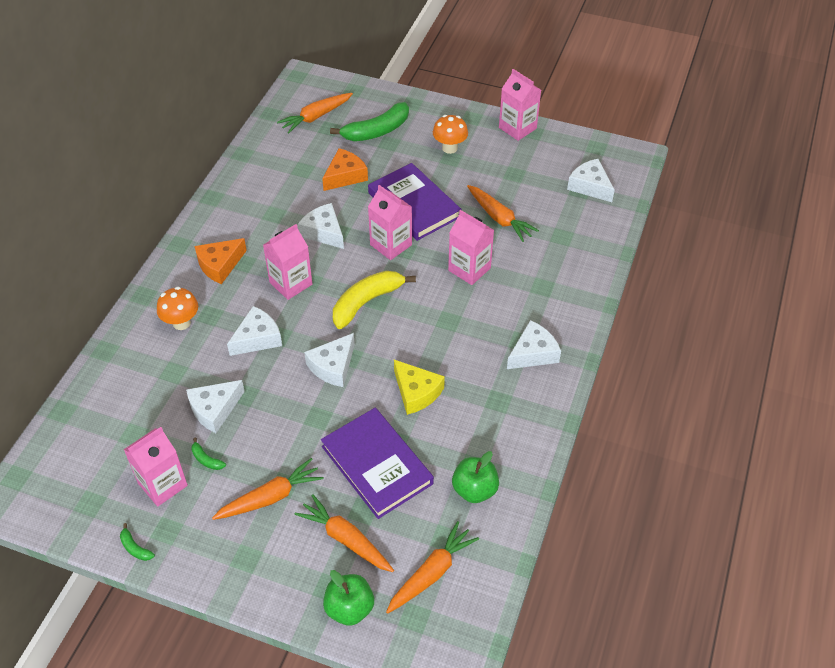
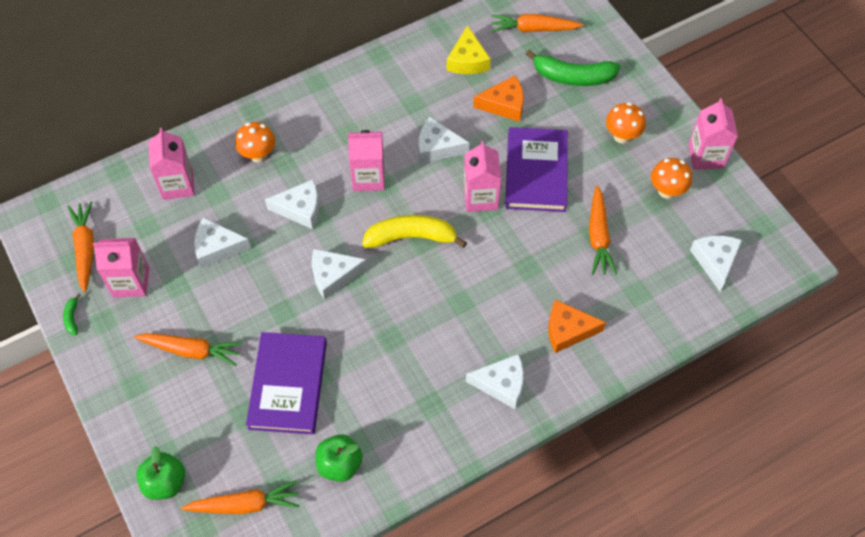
camera: 40 degrees right, 10 degrees up
green banana [191,437,226,470] -> none
orange cheese [195,238,247,284] -> orange cheese moved to [548,299,606,353]
orange carrot [294,494,394,572] -> orange carrot moved to [67,201,94,293]
white cheese [298,203,344,249] -> white cheese turned 75 degrees counterclockwise [418,117,469,164]
yellow cheese [394,360,445,415] -> yellow cheese moved to [447,25,491,74]
pink carton [448,210,494,285] -> pink carton moved to [148,128,195,200]
none -> orange mushroom [651,158,692,199]

